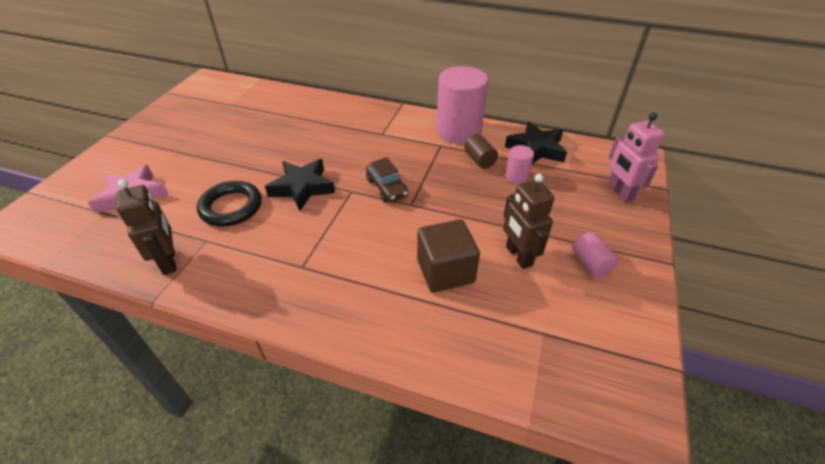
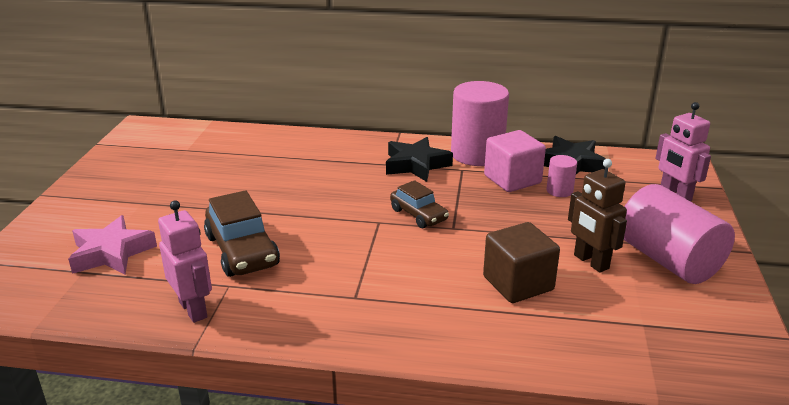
camera: 10 degrees left, 15 degrees down
brown robot [116,179,176,275] -> pink robot [158,200,212,323]
black ring [197,181,262,227] -> brown car [204,190,280,277]
black star [265,159,335,211] -> black star moved to [386,137,453,182]
brown cylinder [464,134,498,169] -> pink cube [484,130,546,192]
pink cylinder [572,232,619,277] -> pink cylinder [624,184,735,284], size x2.18

